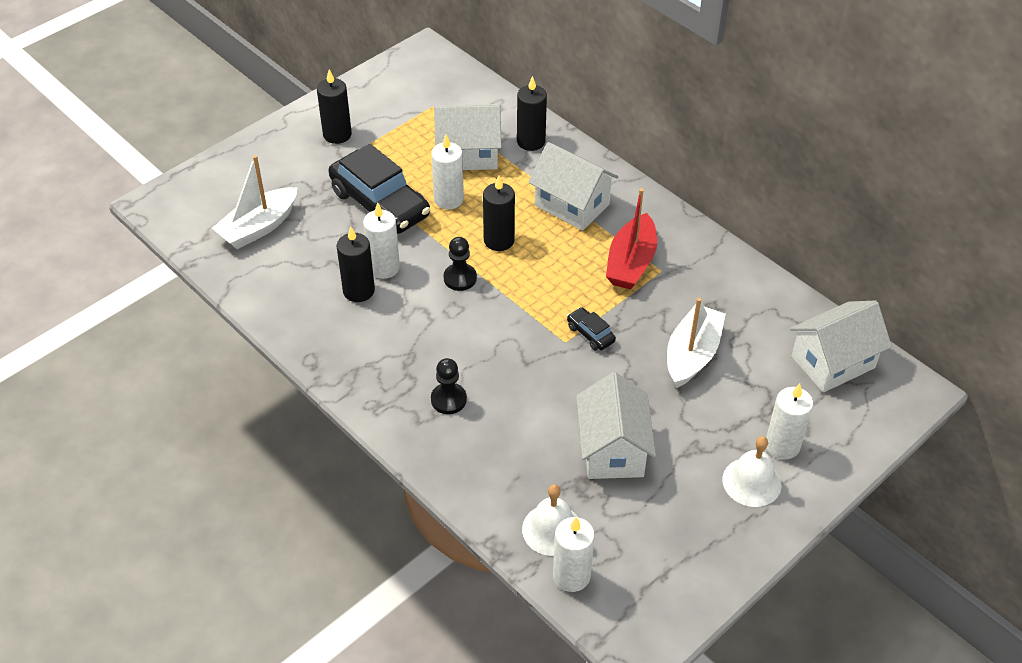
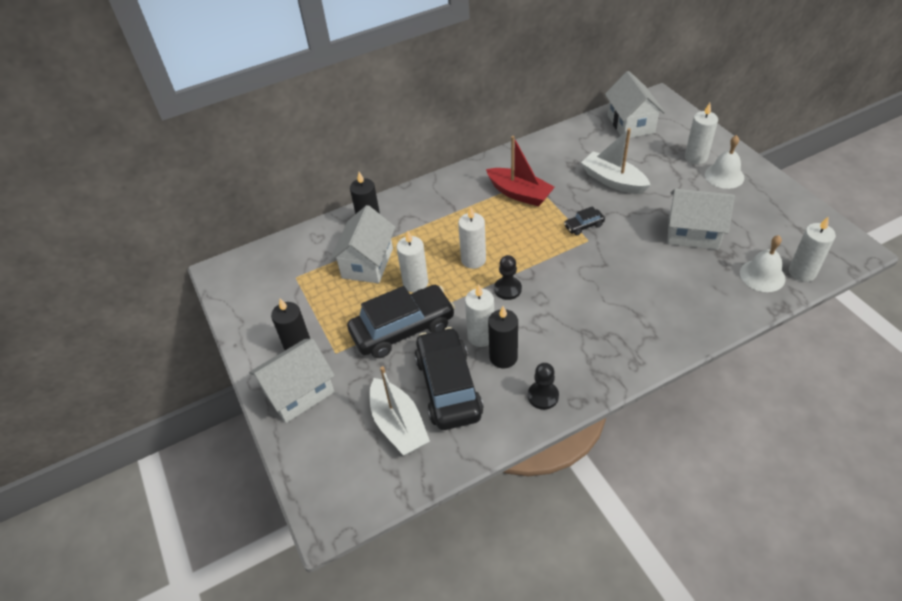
camera: 70 degrees left, 0 degrees up
black pawn [431,358,467,414] -> black pawn moved to [528,363,559,410]
black candle [483,176,515,251] -> white candle [458,206,486,269]
white house [528,142,618,231] -> white house moved to [249,339,335,423]
none -> black car [415,327,484,430]

